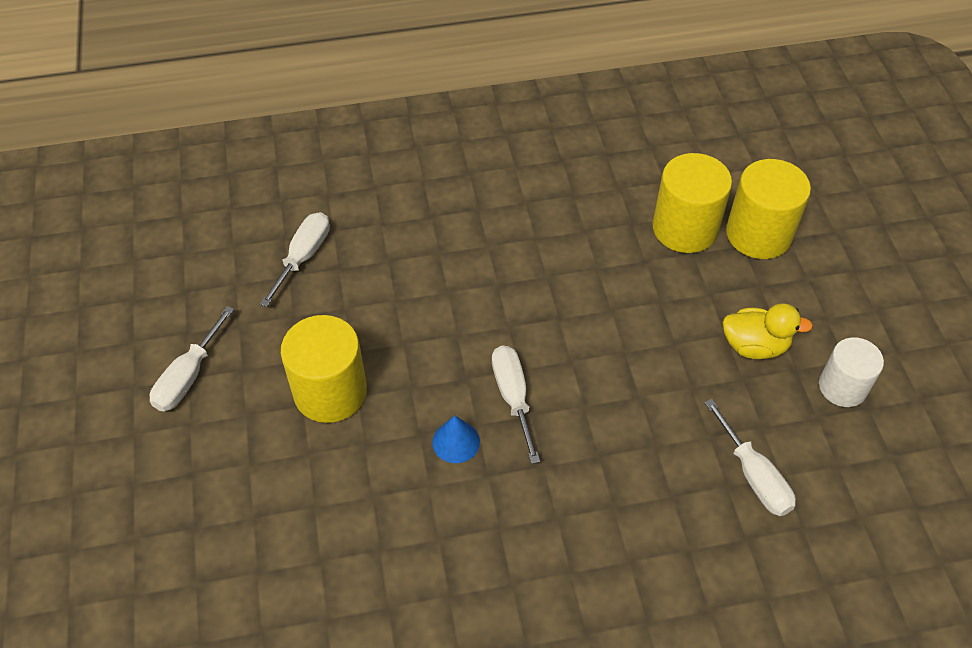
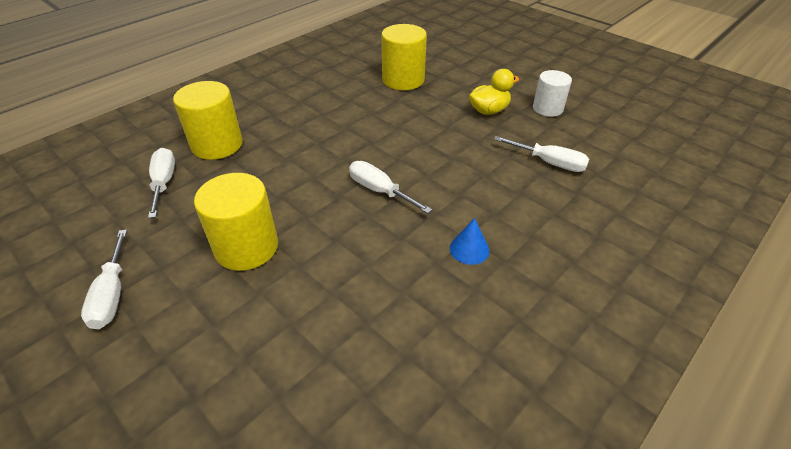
camera: 35 degrees left, 10 degrees down
blue cone [432,416,480,463] -> blue cone moved to [450,218,490,265]
yellow cylinder [726,159,811,259] -> yellow cylinder moved to [173,81,243,160]

